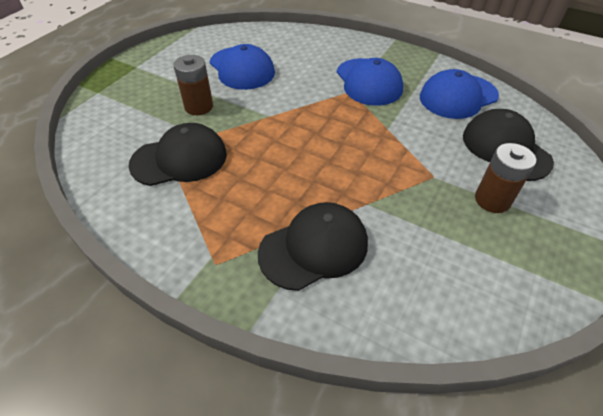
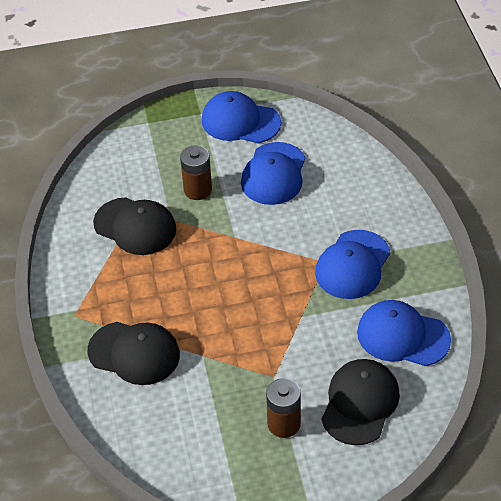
camera: 50 degrees right, 0 degrees up
none -> blue cap [202,91,281,143]

